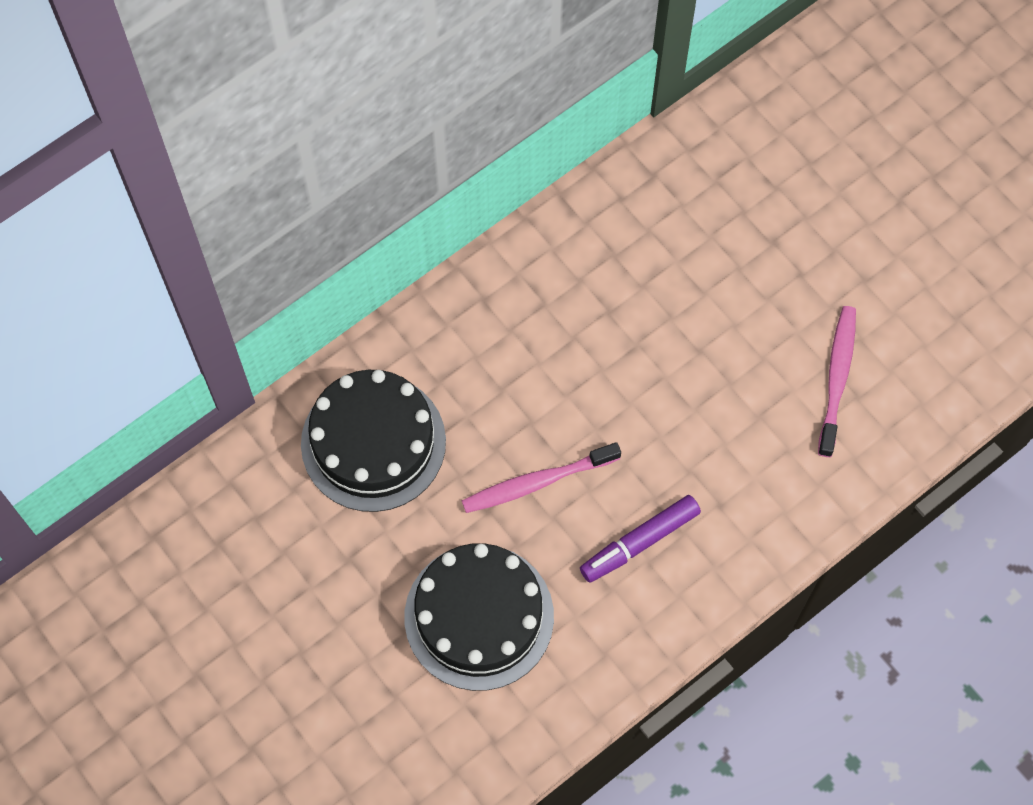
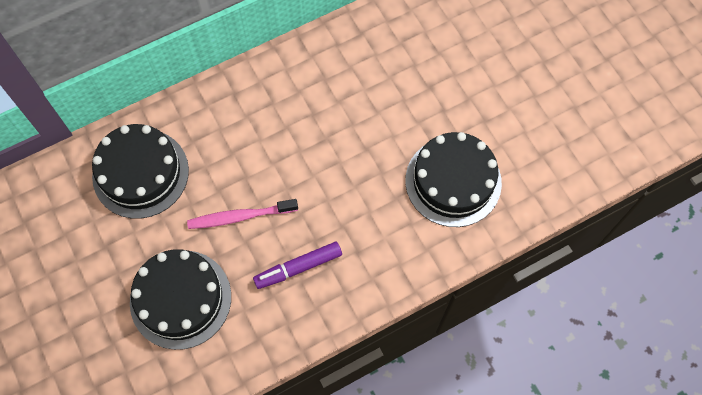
camera: 10 degrees right, 0 degrees up
pink toothbrush [818,306,856,457] -> black cake [405,132,502,227]

